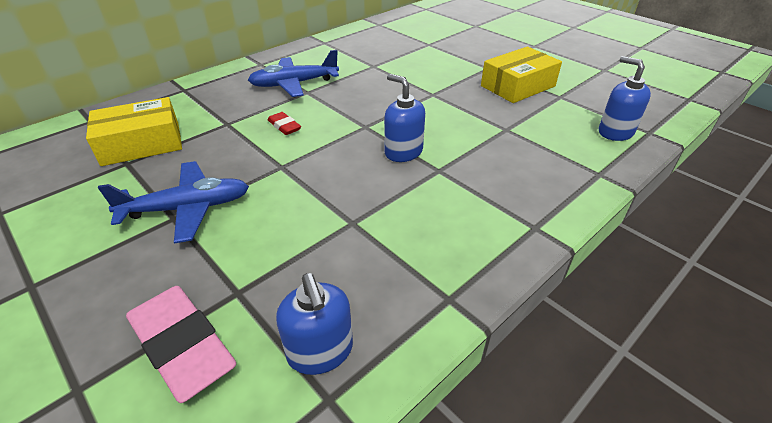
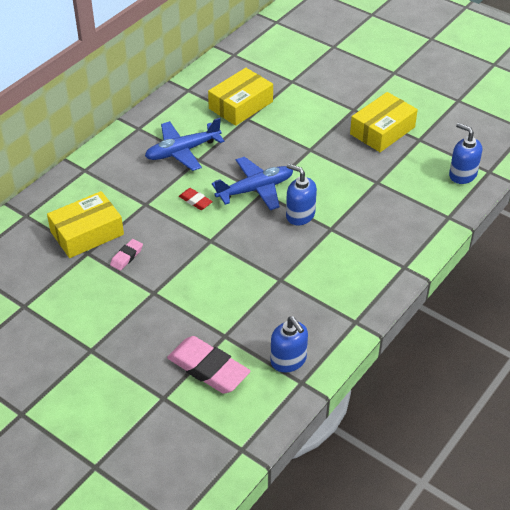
camera: 10 degrees left, 5 degrees up
blue plane [98,161,249,244] -> blue plane moved to [212,157,293,210]
none -> pink eraser [110,239,143,271]
none -> yellow box [208,68,273,126]

